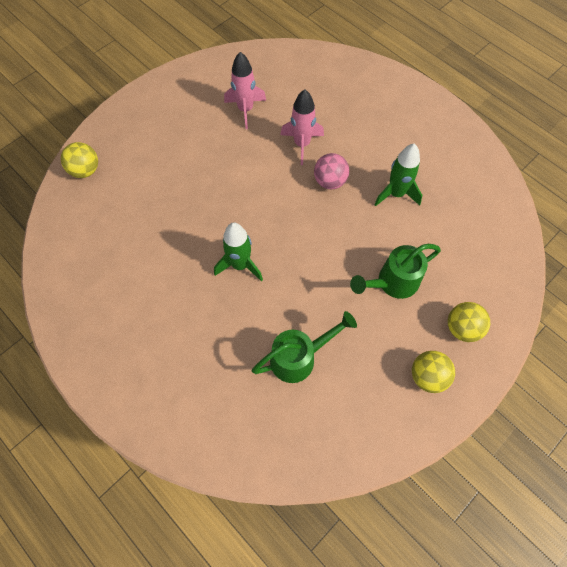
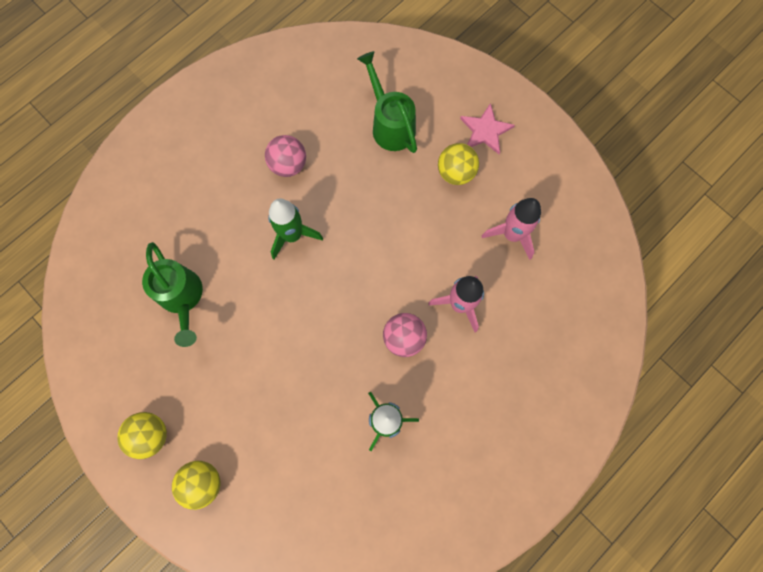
camera: 90 degrees right, 10 degrees up
yellow ball [61,142,98,178] -> yellow ball moved to [438,143,479,185]
green watering can [350,244,441,299] -> green watering can moved to [357,51,417,153]
none -> pink ball [265,135,306,177]
none -> pink star [460,103,515,154]

